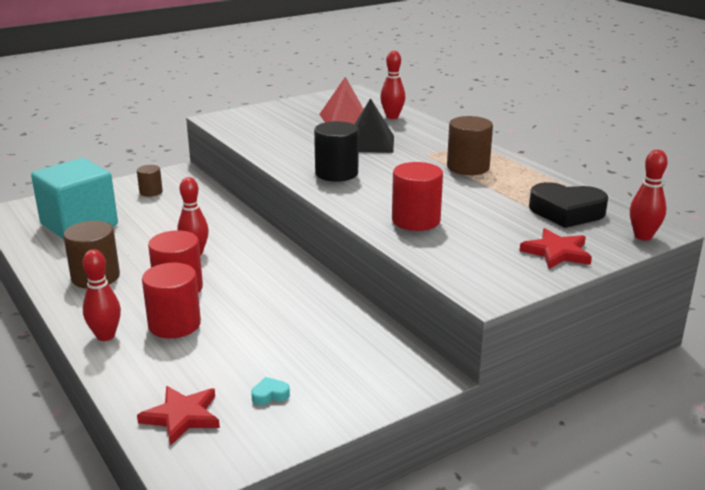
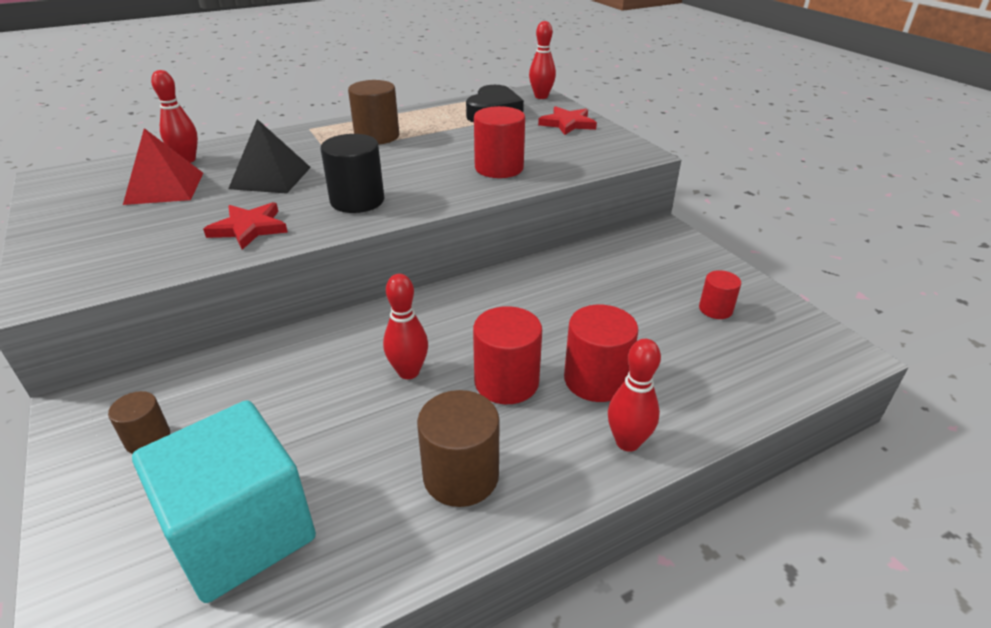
camera: 85 degrees left, 10 degrees up
red star [137,386,220,446] -> red star moved to [203,202,288,250]
turquoise heart [251,377,290,405] -> red cylinder [699,270,741,319]

